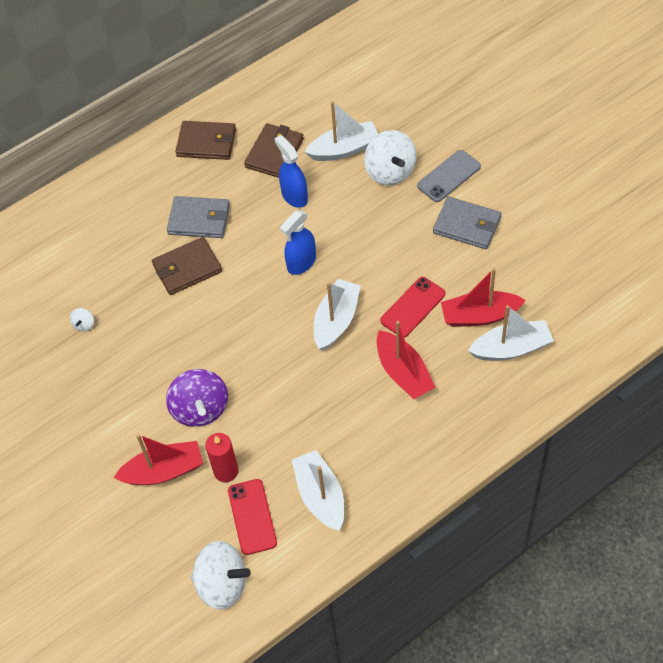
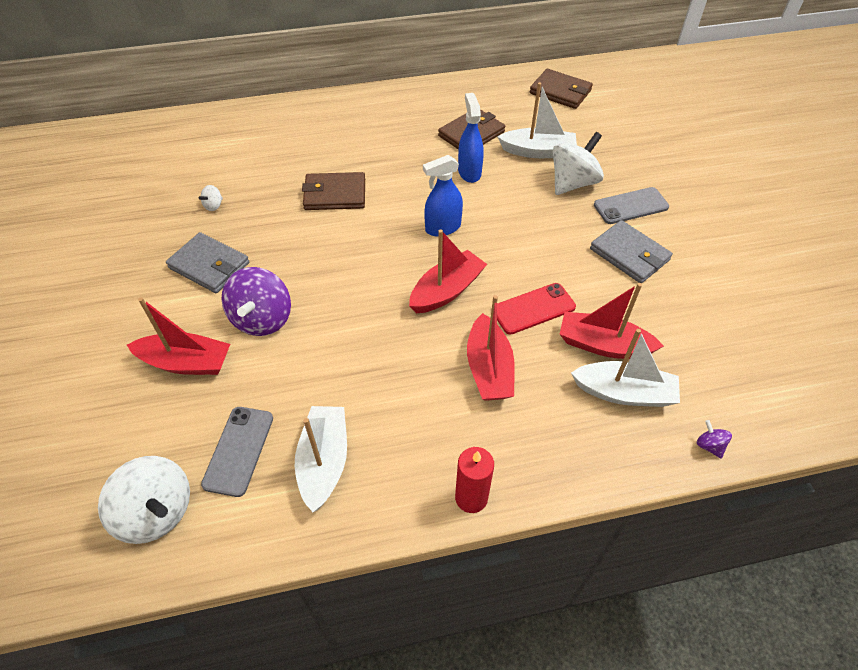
camera: 20 degrees right, 5 degrees down
grey wallet [167,196,230,238] -> grey wallet moved to [166,232,249,293]
brown wallet [175,121,236,160] -> brown wallet moved to [530,69,593,109]
red candle [205,433,239,482] -> red candle moved to [455,447,494,513]
red phone [228,479,277,555] -> grey phone [201,407,273,497]
white boat [314,279,361,351] -> red boat [409,230,487,313]
white spinning top [364,130,417,185] -> white spinning top turned 135 degrees counterclockwise [553,132,604,195]
none -> purple spinning top [697,420,732,459]

